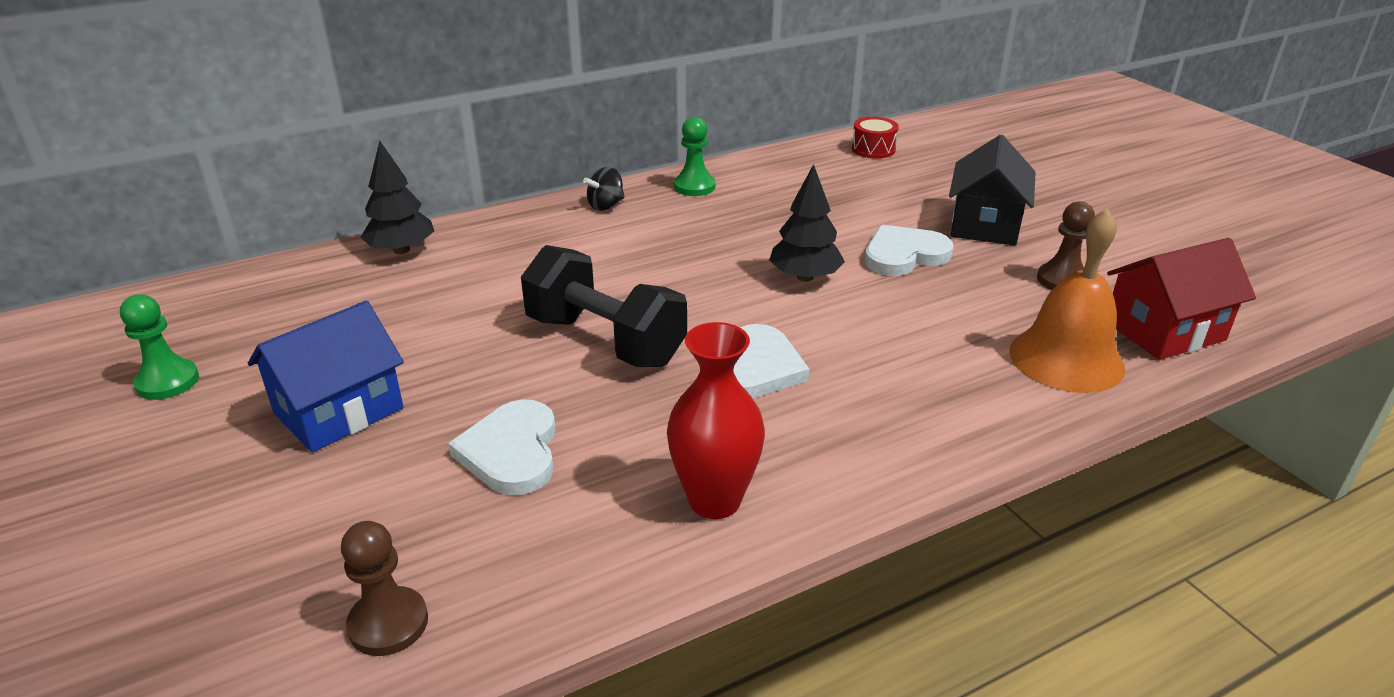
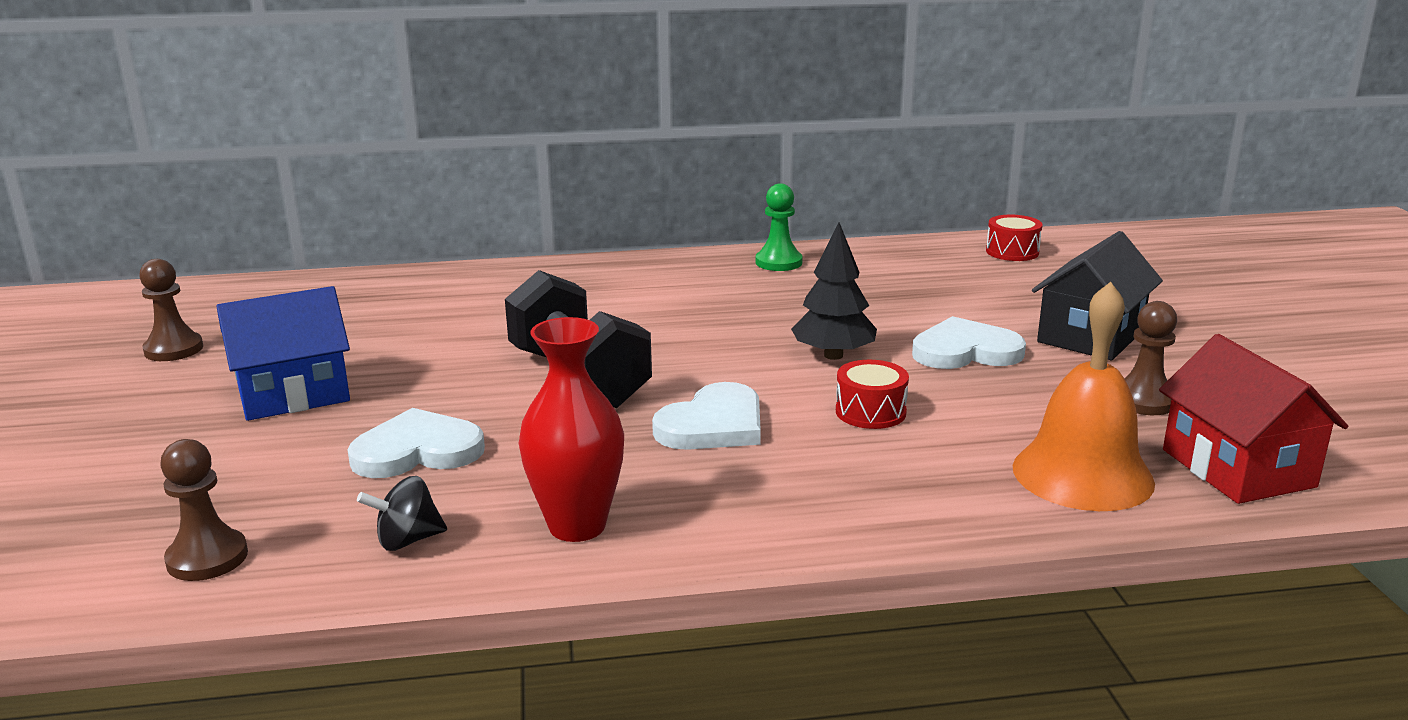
camera: 20 degrees right, 10 degrees down
green pawn [120,295,199,400] -> brown pawn [139,259,203,361]
black tree [360,141,434,254] -> none
white heart [448,399,556,495] -> white heart turned 60 degrees clockwise [347,408,485,478]
black spinning top [583,167,625,211] -> black spinning top moved to [357,476,447,551]
red house [1107,238,1256,360] -> red house turned 75 degrees clockwise [1159,334,1348,504]
none -> red drum [836,360,909,429]

